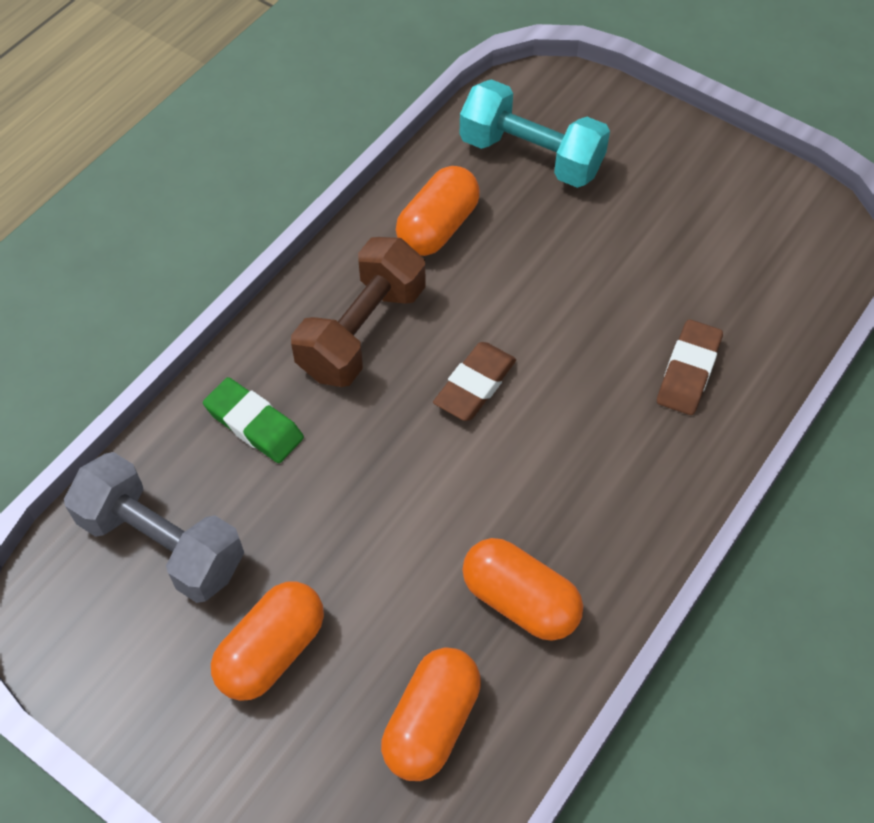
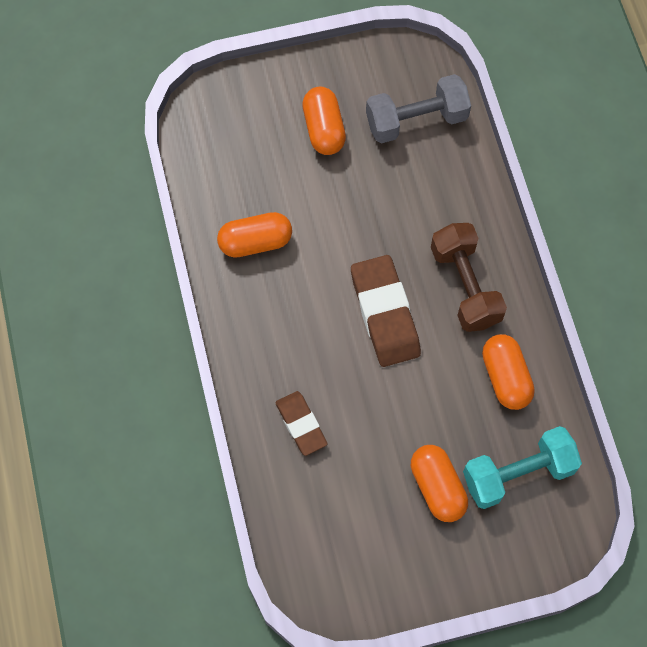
camera: 130 degrees right, 10 degrees up
green eraser [203,377,304,463] -> none
orange capsule [381,647,481,781] -> orange capsule moved to [411,445,468,522]
brown eraser [433,342,516,421] -> brown eraser [351,255,421,367], size x1.65

